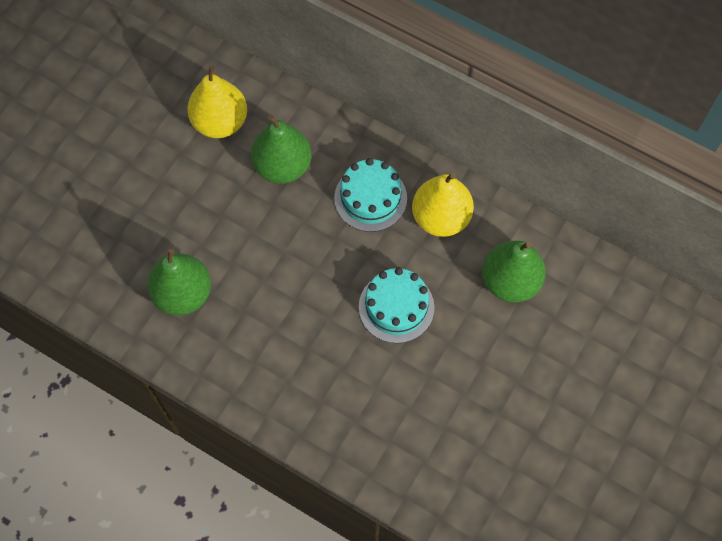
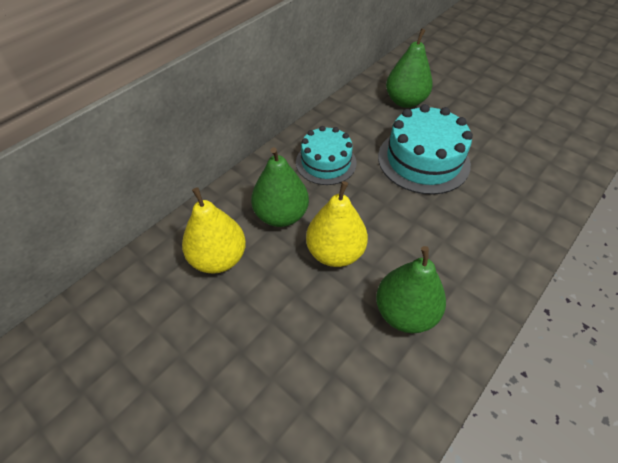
camera: 80 degrees left, 15 degrees down
turquoise cake [359,267,434,343] -> turquoise cake [378,104,473,195], size x1.50
yellow pear [412,173,474,237] -> yellow pear moved to [306,181,368,267]

